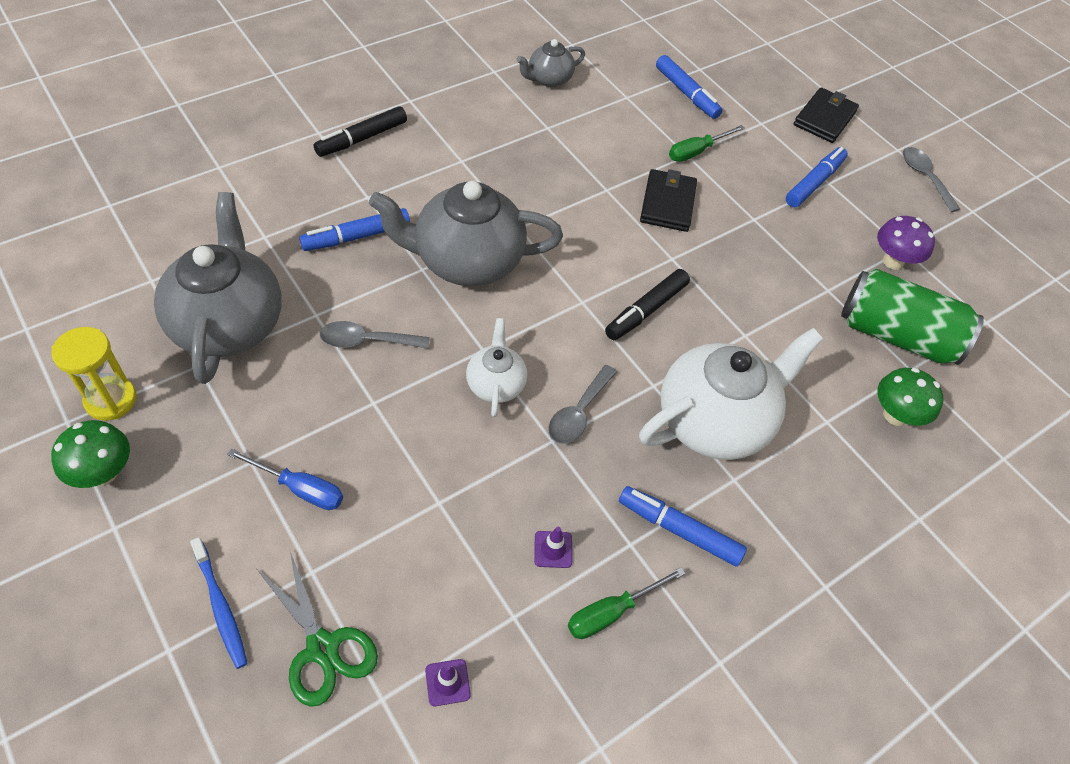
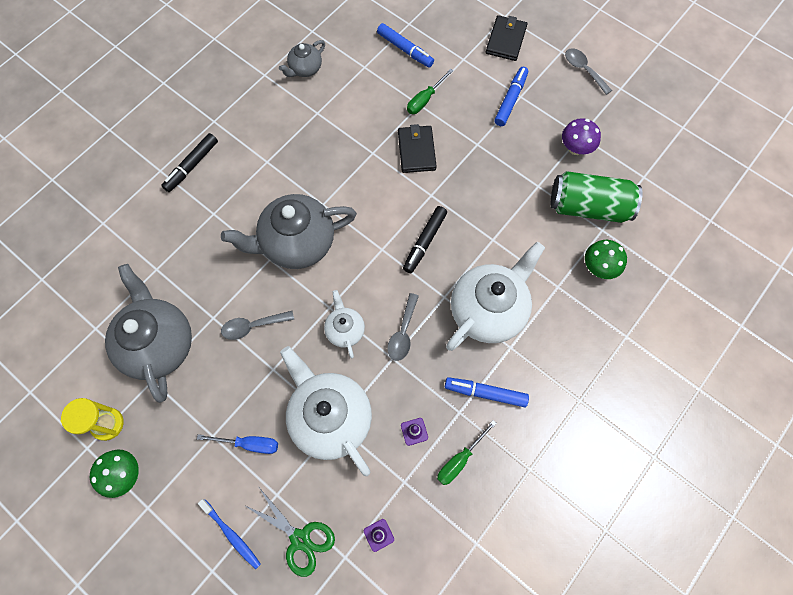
camera: 10 degrees left, 15 degrees up
blue marker [299,208,410,251] -> none
none -> white teapot [280,346,372,476]

